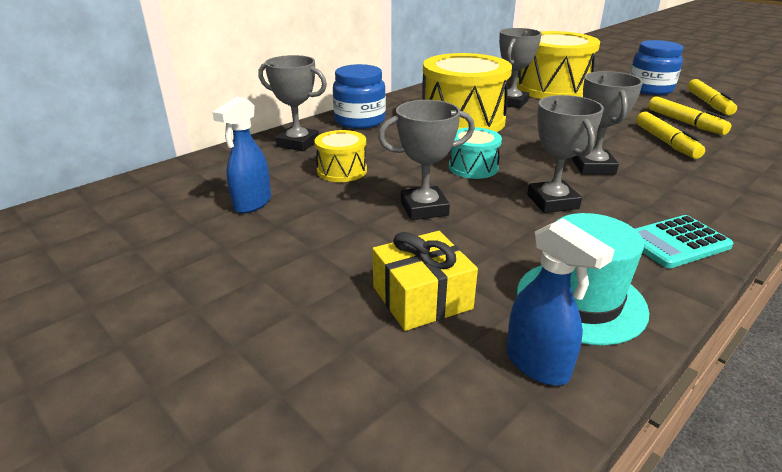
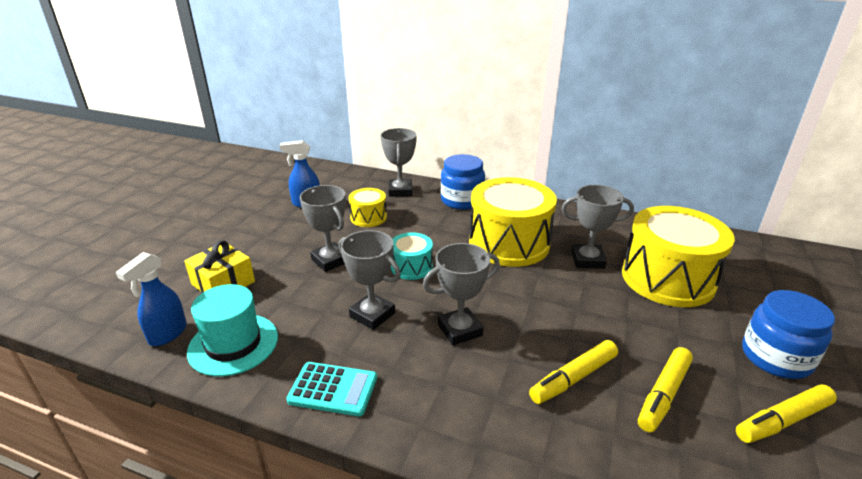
camera: 65 degrees right, 0 degrees up
grey trophy [527,95,604,213] -> grey trophy turned 75 degrees clockwise [339,230,400,330]
turquoise calculator [635,215,733,268] -> turquoise calculator turned 150 degrees clockwise [286,362,377,416]

